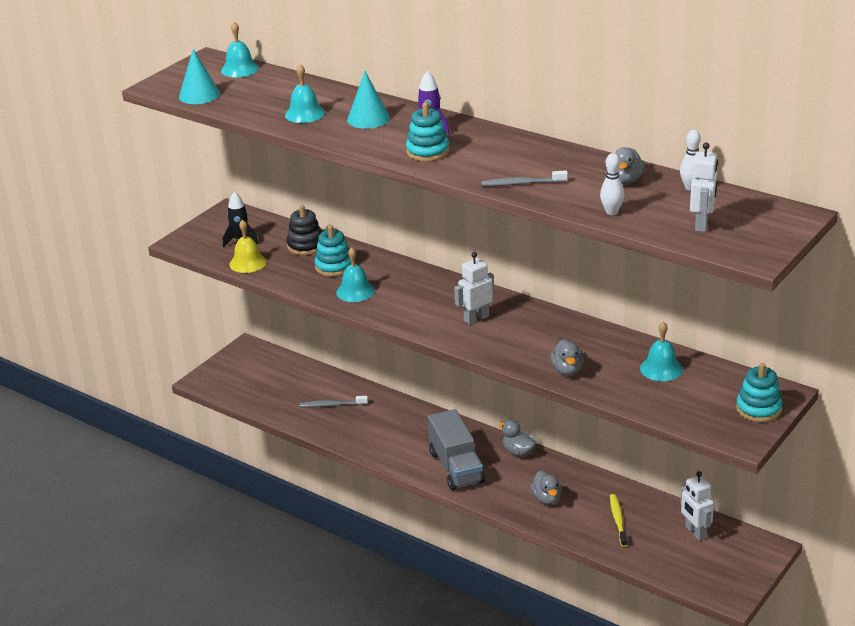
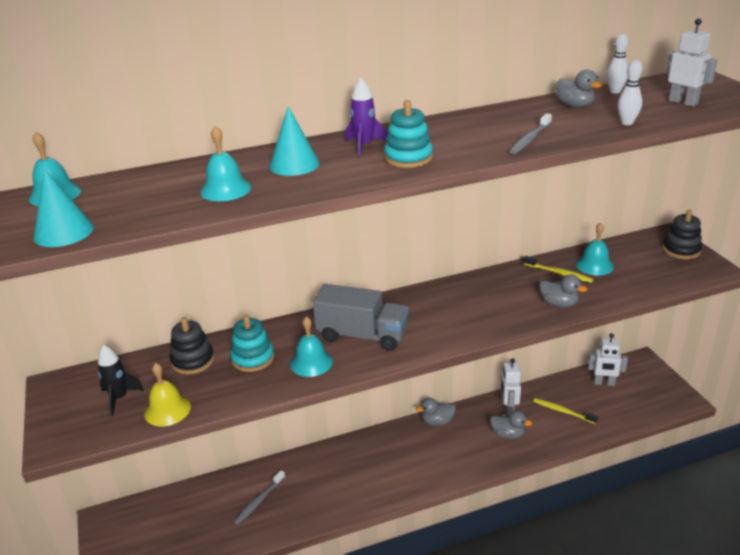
camera: 55 degrees left, 0 degrees up
grey truck [428,409,485,490] -> grey truck moved to [313,284,409,351]
white robot [454,252,494,325] -> white robot moved to [501,358,521,415]
turquoise stacking toy [736,363,783,422] -> black stacking toy [662,210,702,259]
none -> yellow toothbrush [523,256,594,283]

